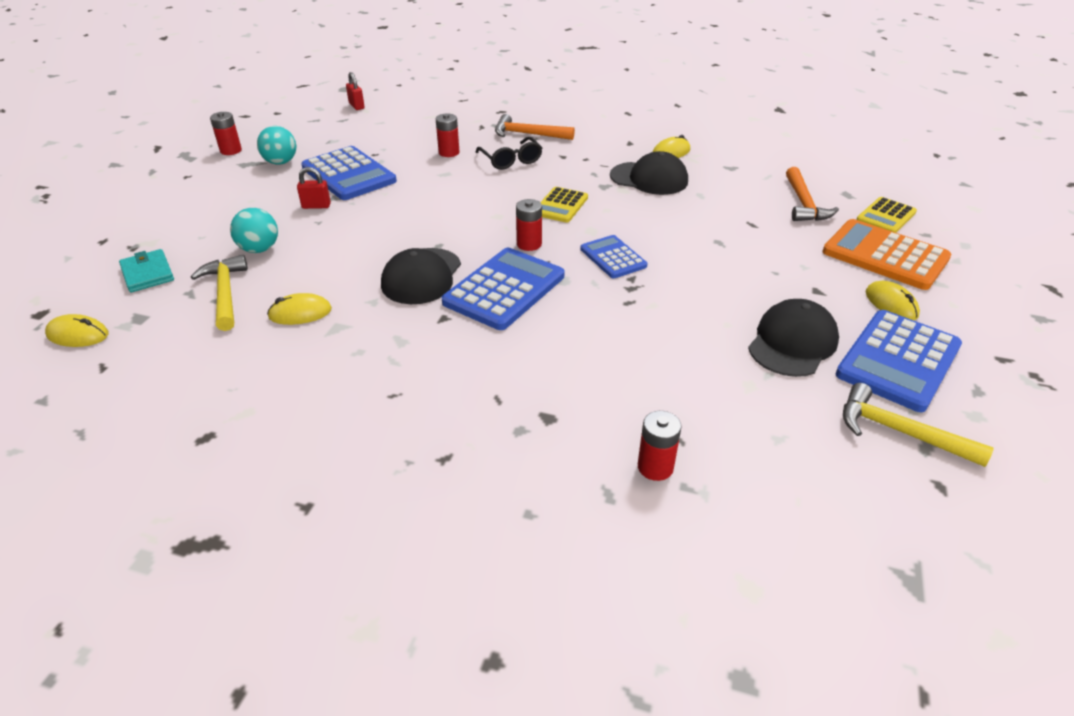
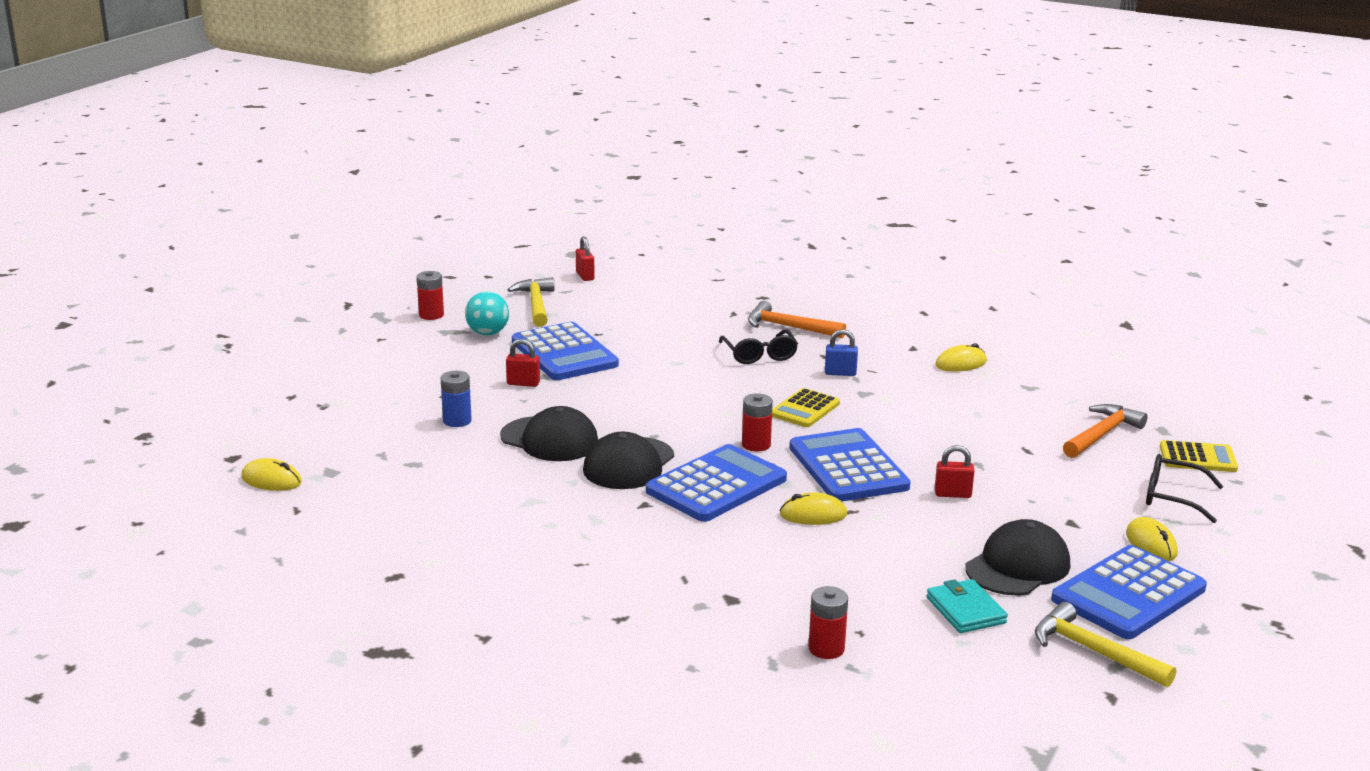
camera: 10 degrees right, 15 degrees down
turquoise wallet [119,249,174,292] -> turquoise wallet moved to [927,579,1008,633]
yellow hammer [191,255,248,331] -> yellow hammer moved to [508,277,554,327]
turquoise ball [230,208,278,253] -> blue battery [441,371,472,427]
yellow mouse [267,293,332,325] -> yellow mouse moved to [779,492,847,525]
red battery [436,113,460,157] -> none
blue calculator [580,235,647,278] -> blue calculator [789,428,911,501], size x1.70
black cap [610,151,688,195] -> black cap moved to [500,406,598,461]
orange hammer [786,167,839,221] -> orange hammer turned 150 degrees counterclockwise [1063,404,1148,458]
orange calculator [822,219,951,290] -> black glasses [1146,454,1224,523]
yellow calculator [856,197,917,233] -> yellow calculator turned 135 degrees counterclockwise [1160,440,1238,472]
none -> blue padlock [825,329,858,376]
none -> red padlock [935,445,974,498]

